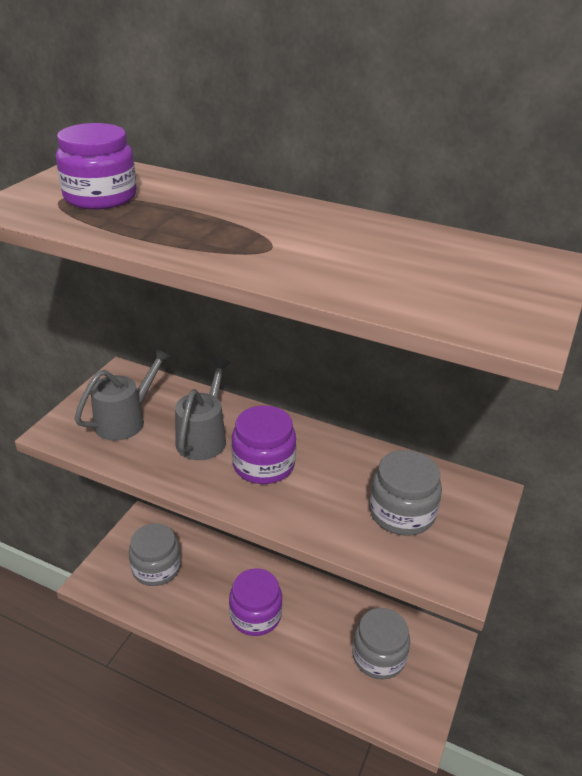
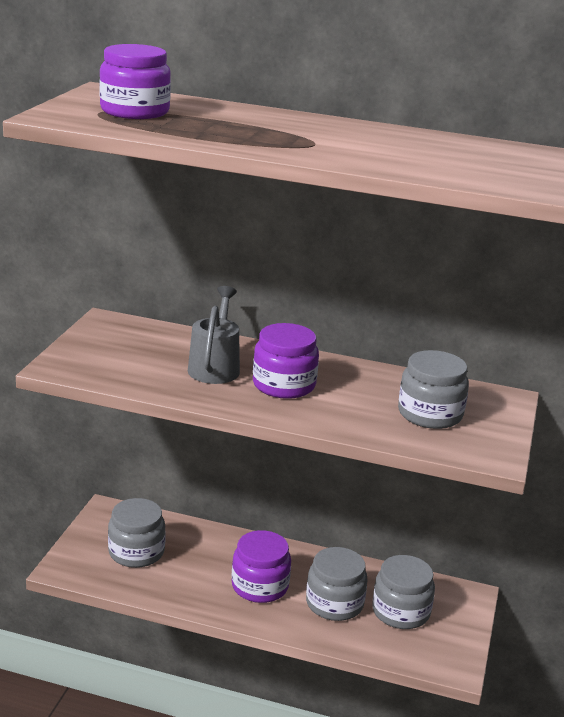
camera: 10 degrees left, 10 degrees down
grey watering can [75,348,172,441] -> none
none -> grey jar [306,547,368,621]

